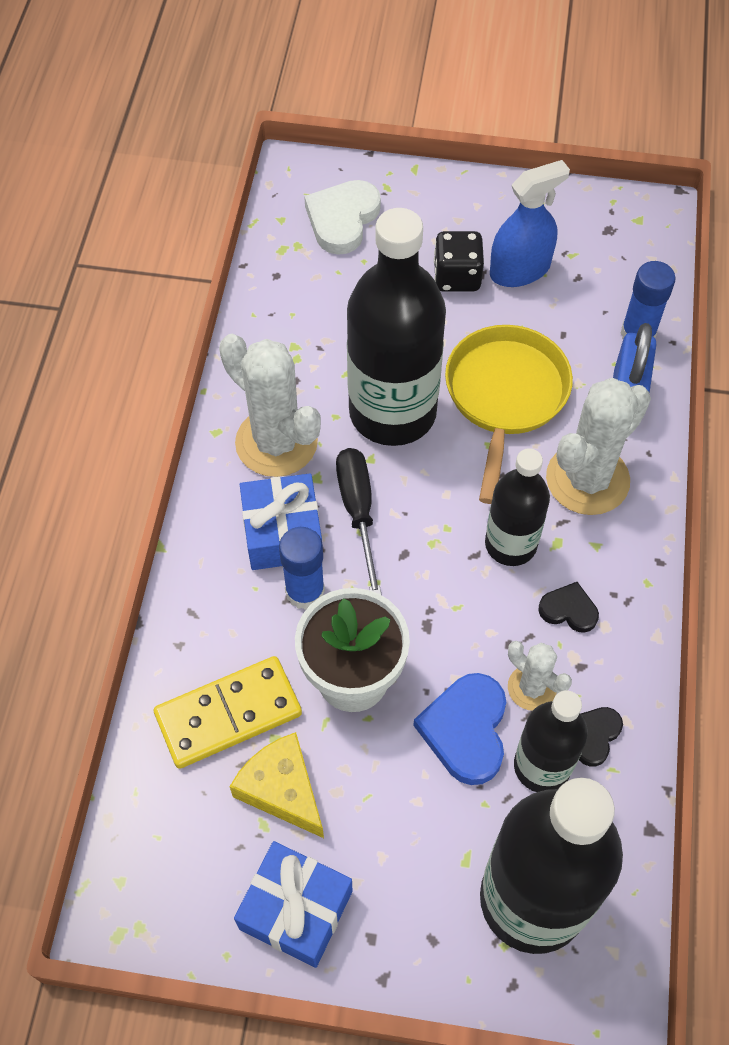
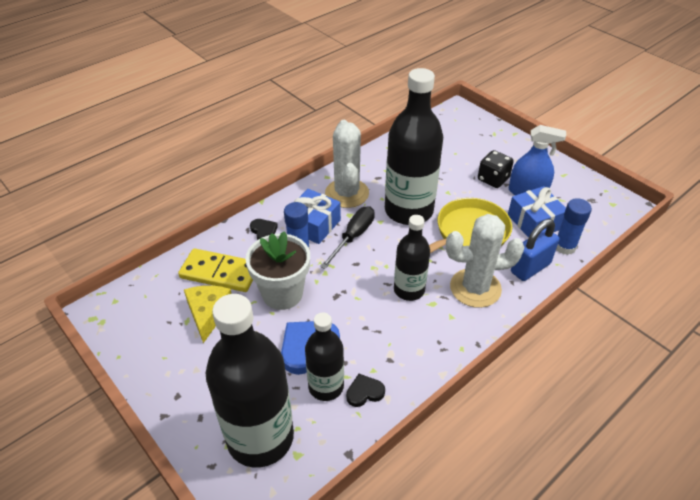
camera: 40 degrees right, 15 degrees down
blue gift [234,841,352,968] -> blue gift moved to [508,186,566,238]
white heart [304,180,381,255] -> none
white cactus [508,641,572,711] -> none
black heart [538,582,599,633] -> black heart moved to [250,219,278,240]

